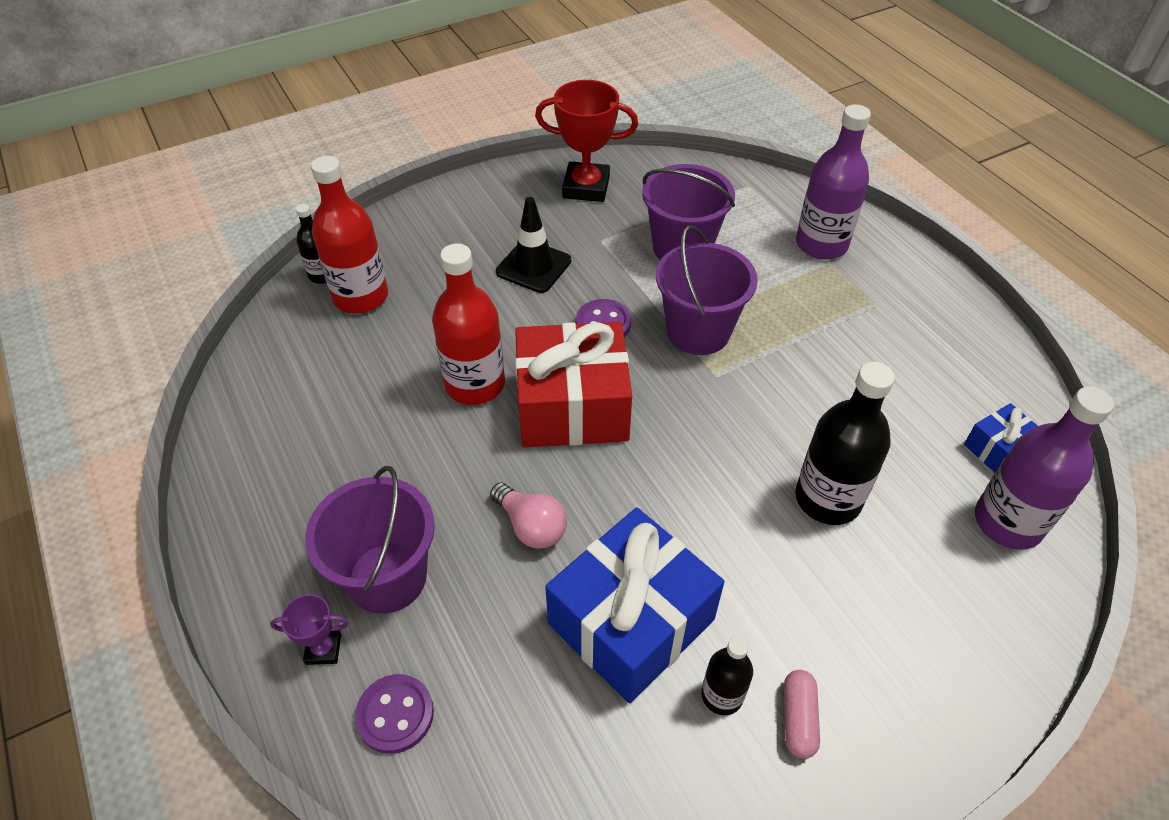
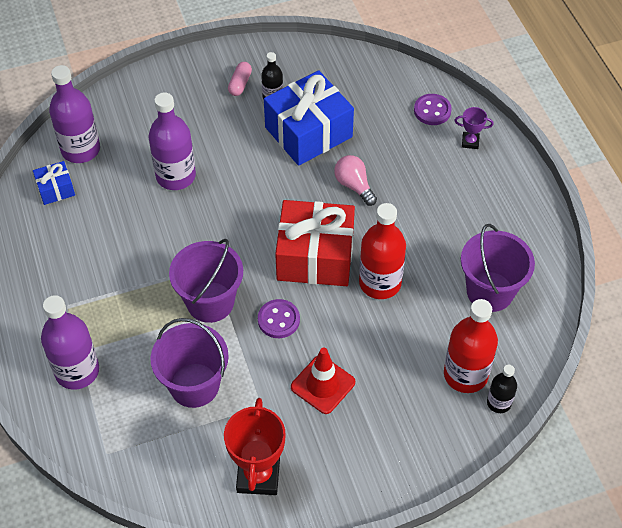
camera: 170 degrees left, 5 degrees up
purple bucket [305,466,435,614] -> purple bucket moved to [461,224,535,312]
black traffic cone [496,197,571,293] -> red traffic cone [291,348,355,414]
red trophy [535,80,638,202] -> red trophy turned 75 degrees clockwise [224,398,285,495]
black bottle [795,362,895,525] -> purple bottle [148,93,196,190]

